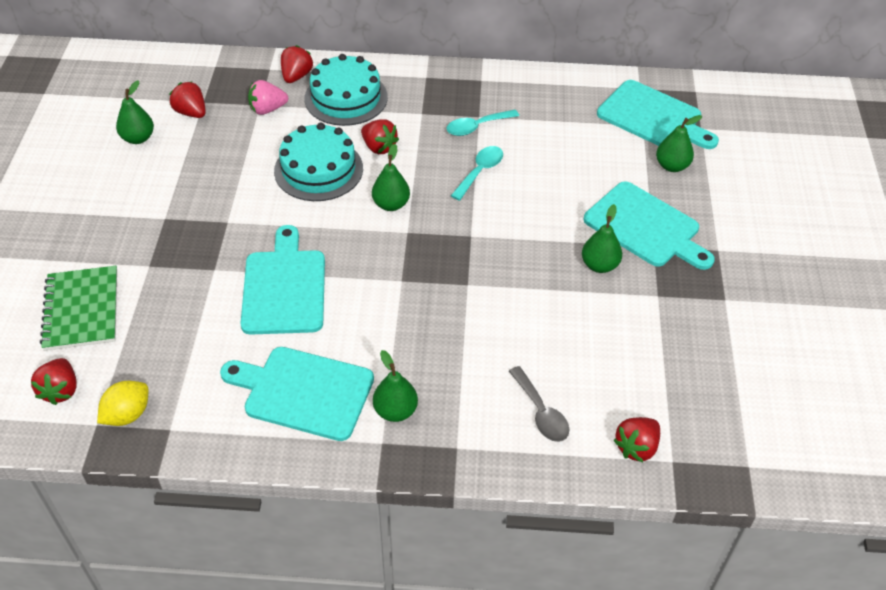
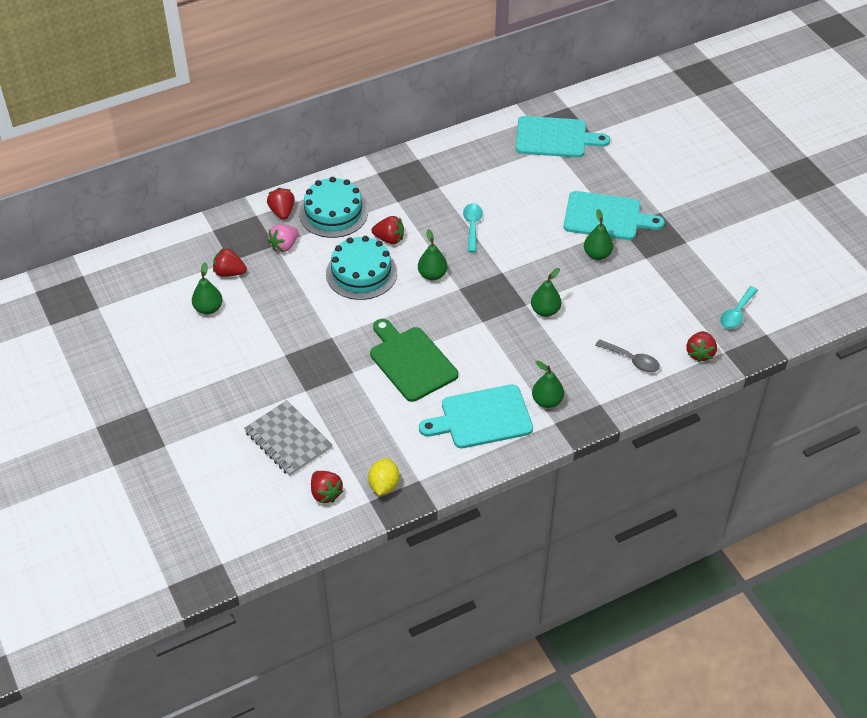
camera: 30 degrees left, 0 degrees up
green notebook [40,266,117,351] -> grey notebook [244,400,333,476]
turquoise cutting board [240,225,325,335] -> green cutting board [370,319,458,402]
turquoise spoon [446,110,519,136] -> turquoise spoon moved to [720,286,758,329]
green pear [656,115,702,172] -> green pear moved to [531,268,561,317]

